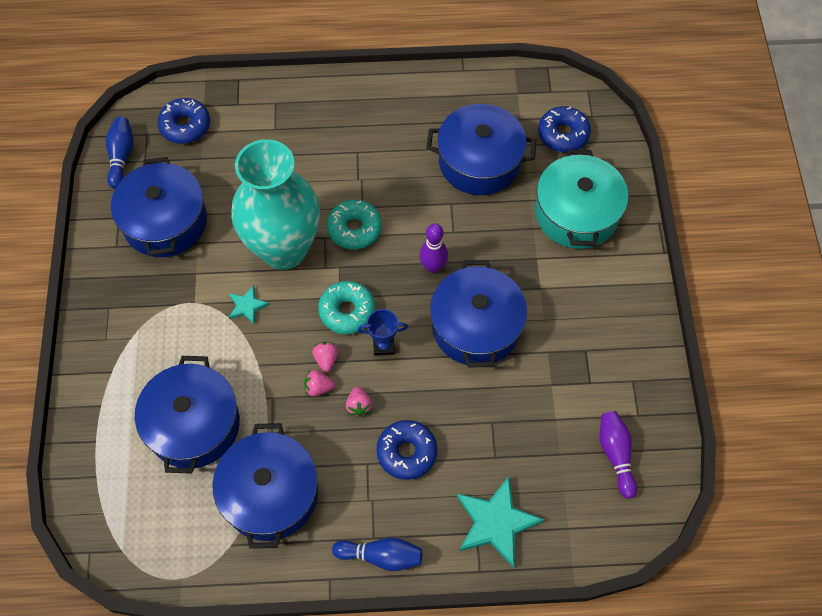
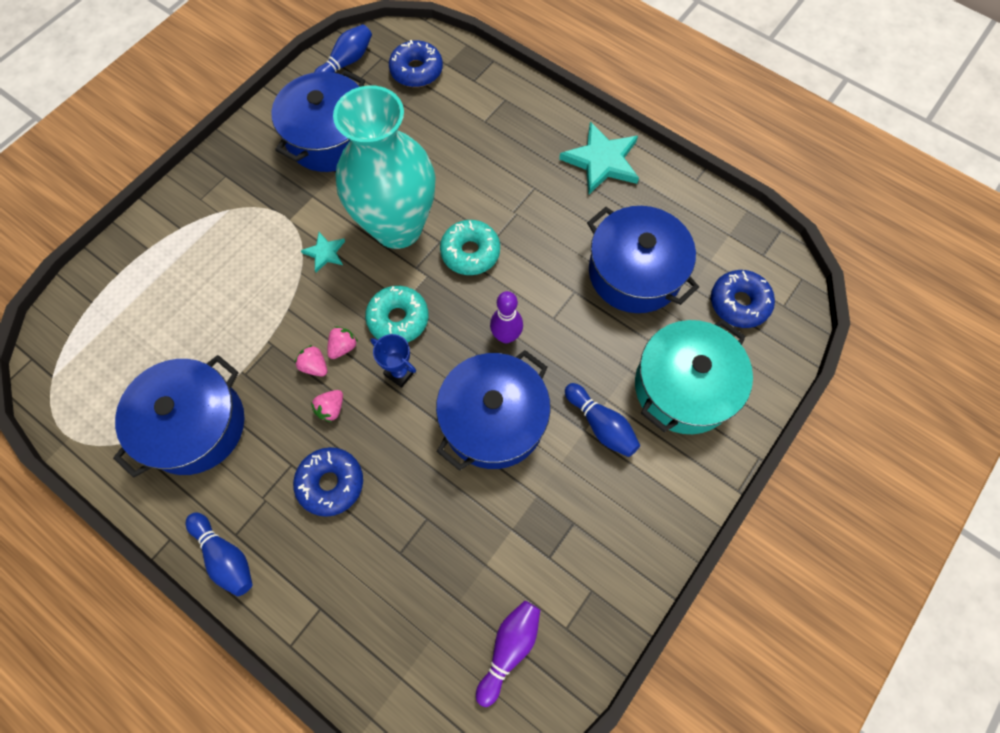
camera: 40 degrees right, 5 degrees up
blue pot [135,356,240,474] -> none
turquoise star [457,476,545,568] -> turquoise star moved to [559,121,639,194]
none -> blue bowling pin [565,383,640,457]

